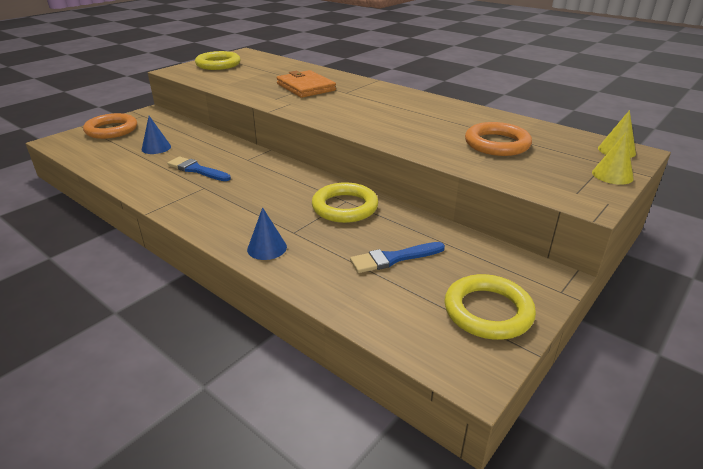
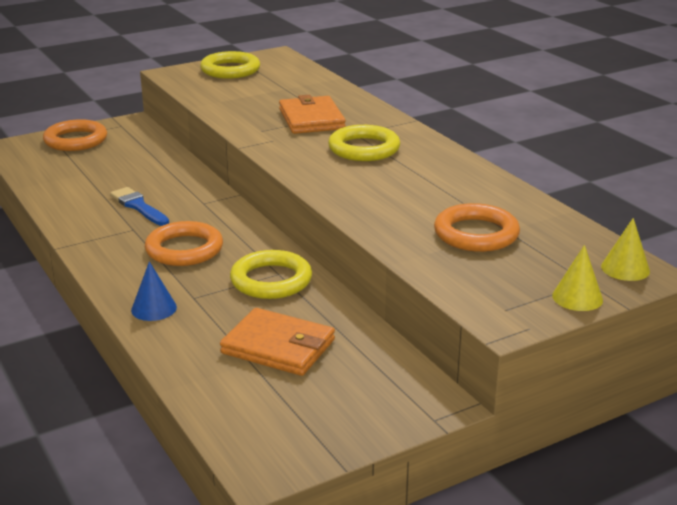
camera: 20 degrees right, 5 degrees down
blue cone [142,116,171,154] -> none
blue brush [350,242,445,273] -> orange wallet [220,308,335,376]
yellow ring [444,274,536,340] -> yellow ring moved to [328,125,400,161]
none -> orange ring [145,221,223,266]

